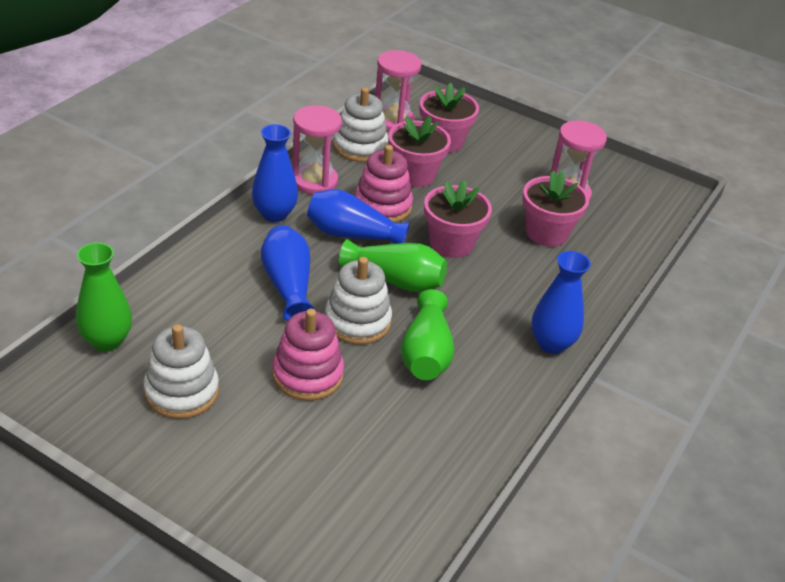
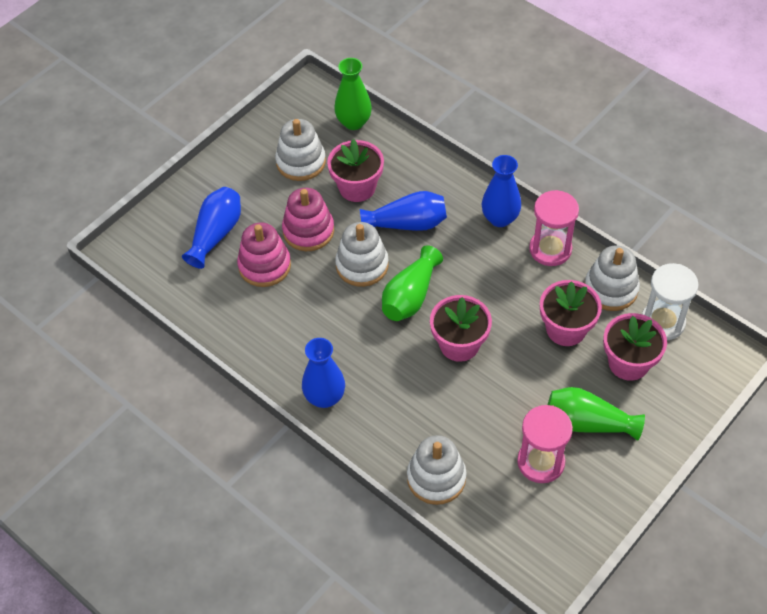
camera: 105 degrees right, 15 degrees up
blue vase [307,189,410,244] -> blue vase moved to [182,187,241,269]
pink stacking toy [354,145,413,223] -> pink stacking toy moved to [237,223,291,287]
pink hourglass [375,50,421,132] -> white hourglass [642,263,698,340]
green vase [401,289,454,380] -> green vase moved to [548,387,645,441]
pink flower pot [522,170,589,247] -> pink flower pot moved to [327,139,384,202]
none -> white stacking toy [407,435,467,505]

